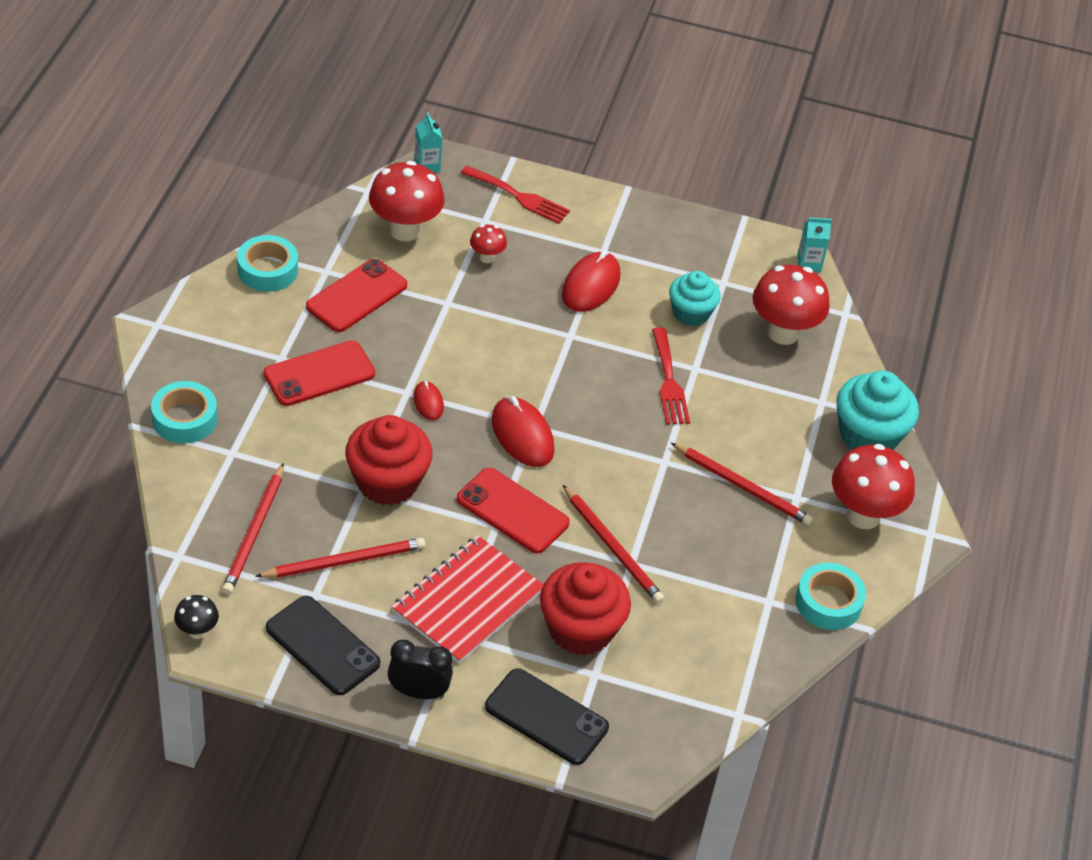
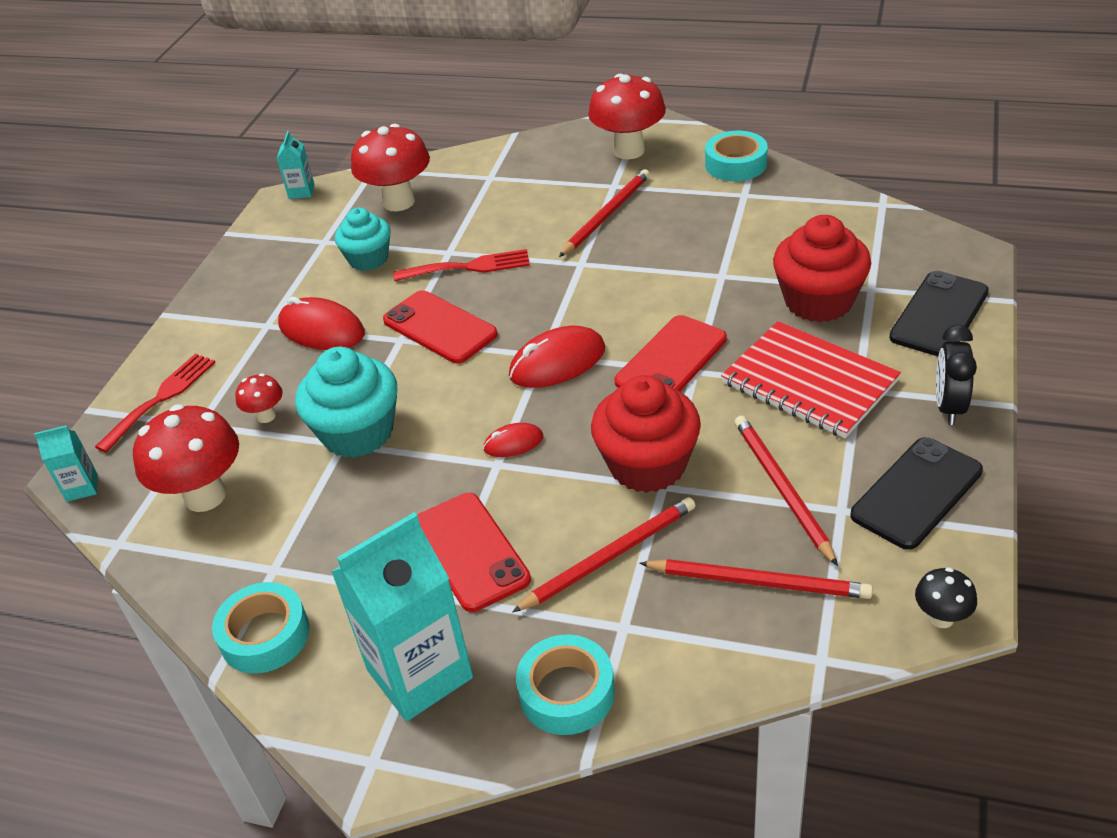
camera: 80 degrees left, 5 degrees down
red phone [306,259,407,332] -> red phone moved to [383,290,498,364]
red pencil [563,485,664,604] -> red pencil moved to [512,497,695,613]
turquoise cupcake [837,371,919,450] -> turquoise cupcake moved to [295,347,397,458]
none -> turquoise carton [331,512,473,721]

